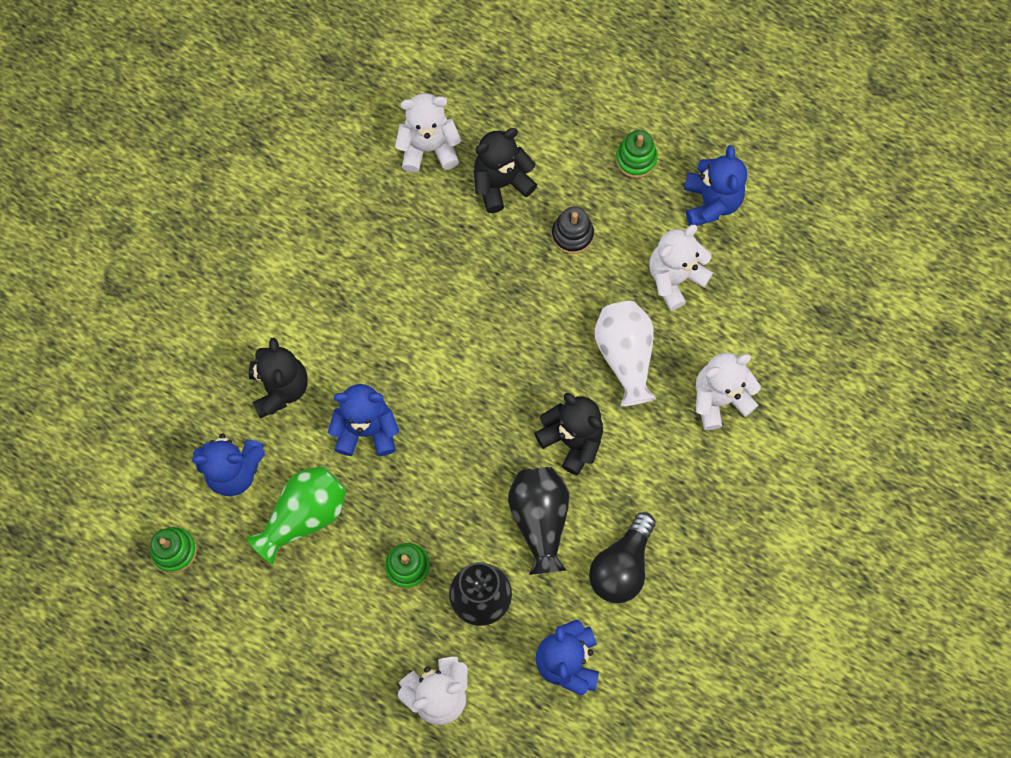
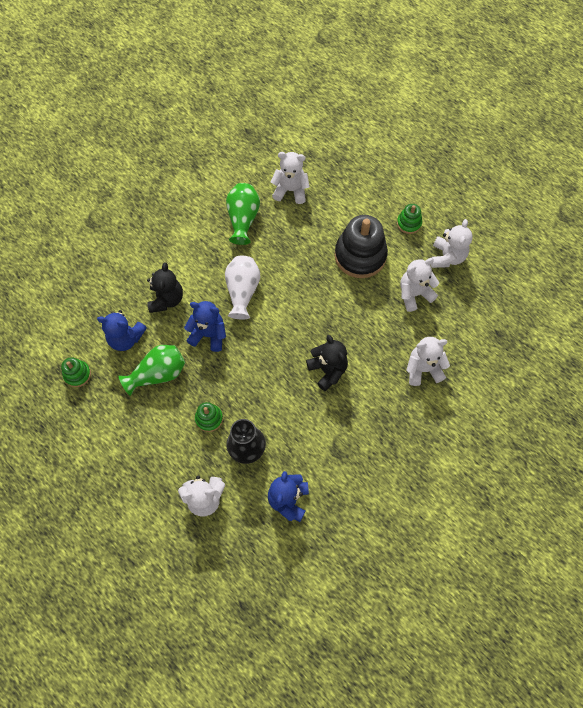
camera: 15 degrees right, 5 degrees down
black teddy bear [474,128,537,213] -> none
black vase [508,467,569,575] -> none
black stacking toy [552,207,594,254] -> black stacking toy [335,215,388,278], size x2.06
black light bulb [589,512,656,603] -> none
white vase [594,301,657,406] -> white vase moved to [225,256,260,320]
blue teddy bear [684,145,747,226] -> white teddy bear [431,219,473,268]
none -> green vase [226,183,260,245]

